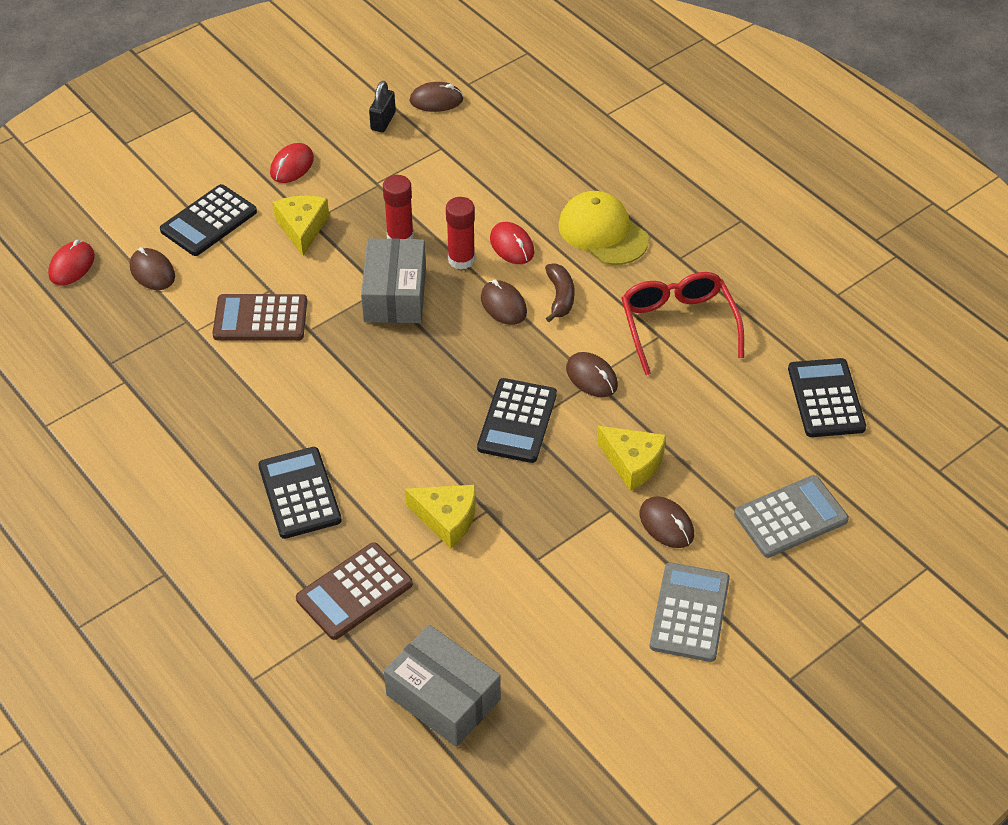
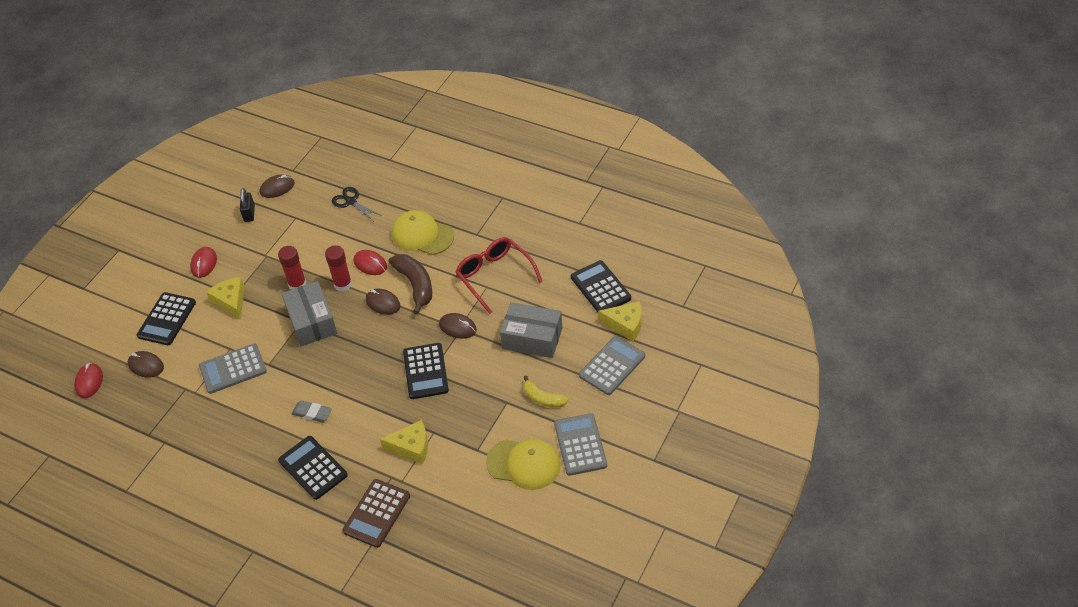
camera: 20 degrees left, 0 degrees up
brown calculator [212,294,307,341] -> grey calculator [199,343,267,394]
grey box [384,624,501,747] -> grey box moved to [500,302,562,358]
brown banana [545,264,575,322] -> brown banana [389,254,432,314], size x1.58
yellow cheese [597,426,666,491] -> yellow cheese moved to [598,301,642,341]
brown mouse [640,496,694,548] -> yellow banana [524,375,569,407]
none -> grey eraser [292,401,332,422]
none -> black scissors [332,187,382,221]
none -> yellow cap [486,439,561,490]

